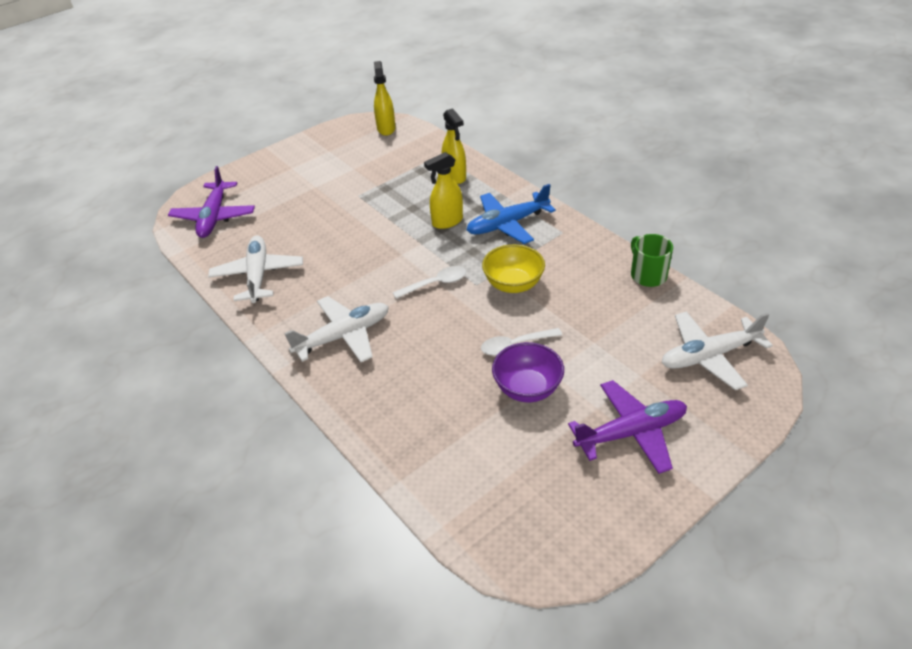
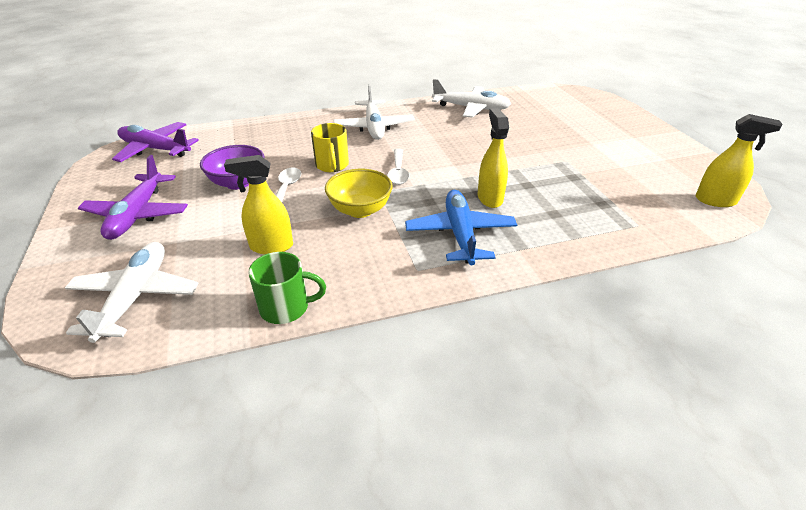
camera: 110 degrees right, 5 degrees down
purple plane [168,166,255,238] -> purple plane moved to [112,122,199,162]
yellow spray bottle [442,108,466,184] -> yellow spray bottle moved to [224,155,293,254]
none -> yellow mug [311,123,349,172]

